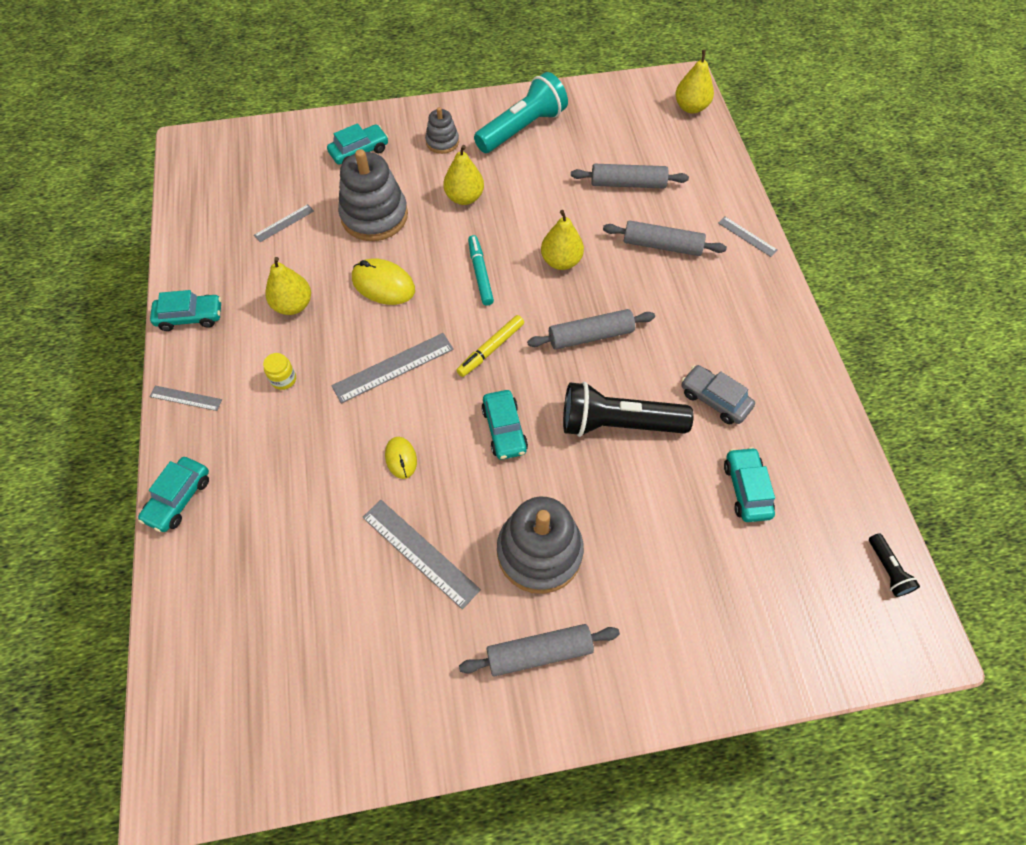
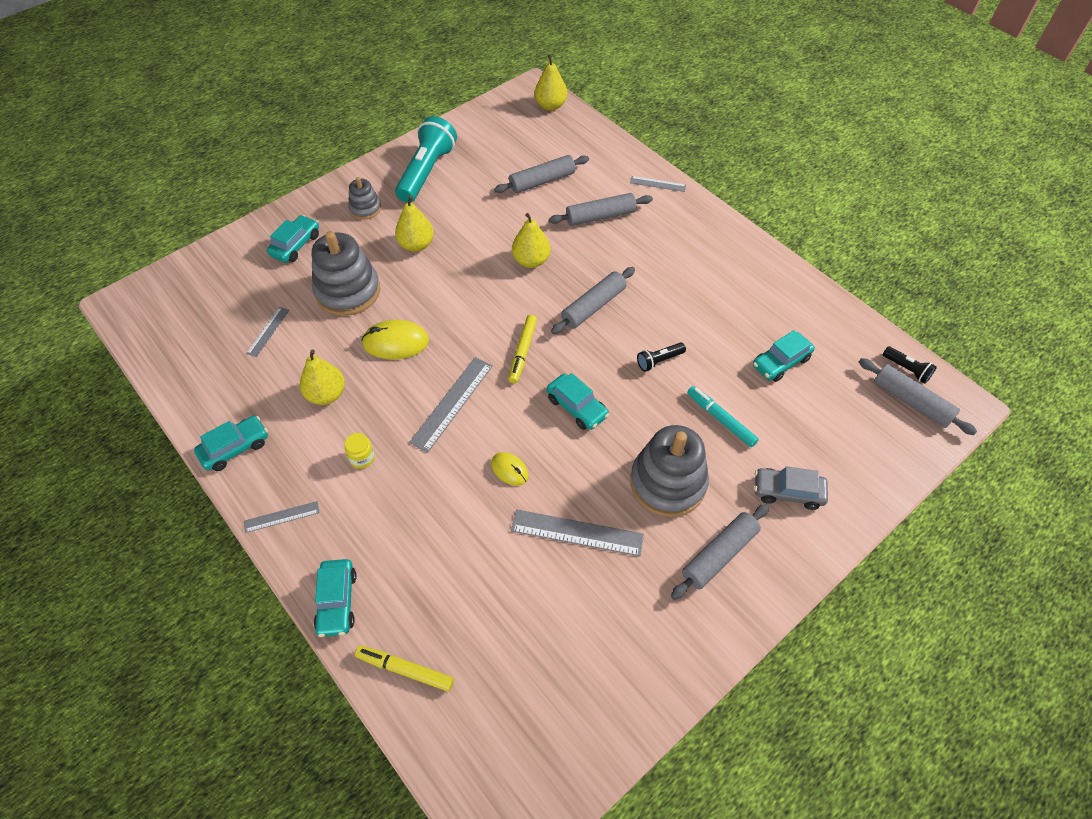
camera: 30 degrees left, 5 degrees down
turquoise marker [468,235,494,306] -> turquoise marker moved to [687,386,759,447]
black flashlight [563,382,694,437] -> black flashlight [637,342,686,372], size x0.45
grey car [681,365,755,424] -> grey car moved to [754,466,828,510]
turquoise car [724,447,775,522] -> turquoise car turned 90 degrees counterclockwise [753,330,815,382]
none -> yellow marker [355,645,454,692]
none -> grey rolling pin [859,358,977,435]

